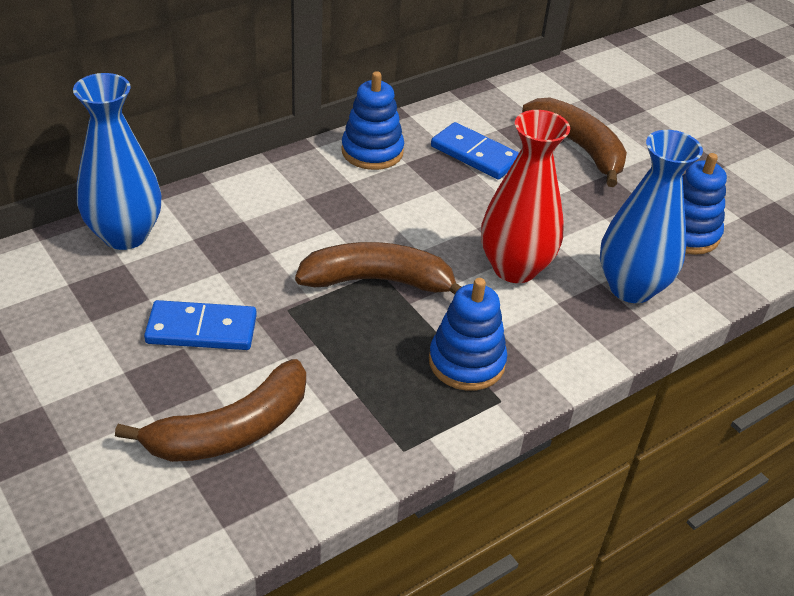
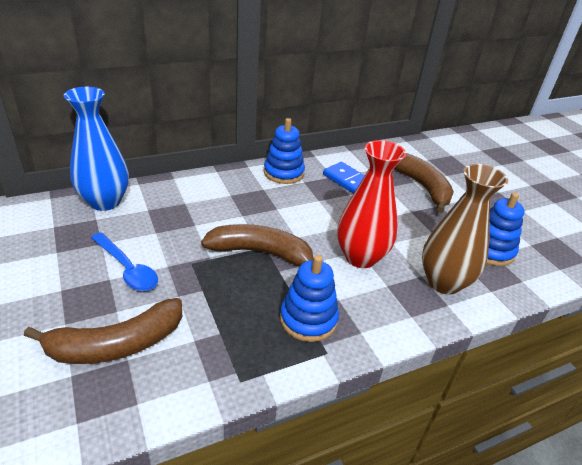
camera: 10 degrees right, 5 degrees down
blue domino [144,300,257,350] -> blue spoon [91,232,158,291]
blue vase [600,130,703,303] -> brown vase [422,164,508,295]

